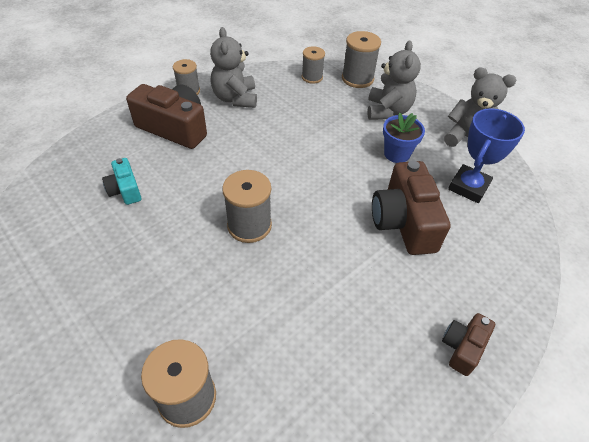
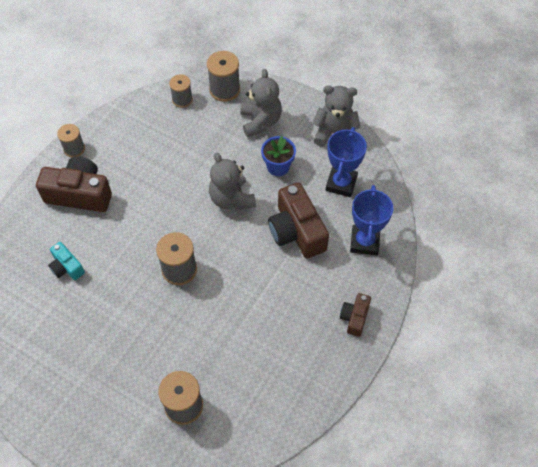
camera: 15 degrees left, 10 degrees up
grey teddy bear [210,27,257,108] -> grey teddy bear moved to [209,152,256,211]
none -> blue trophy [350,185,393,255]

